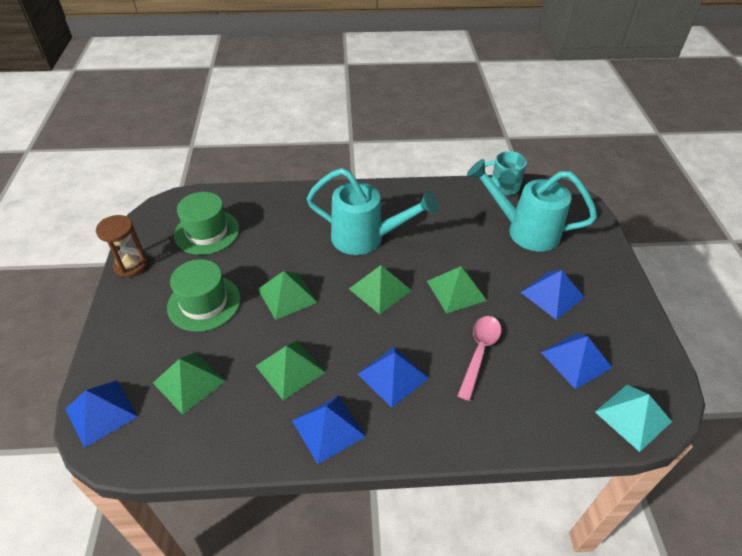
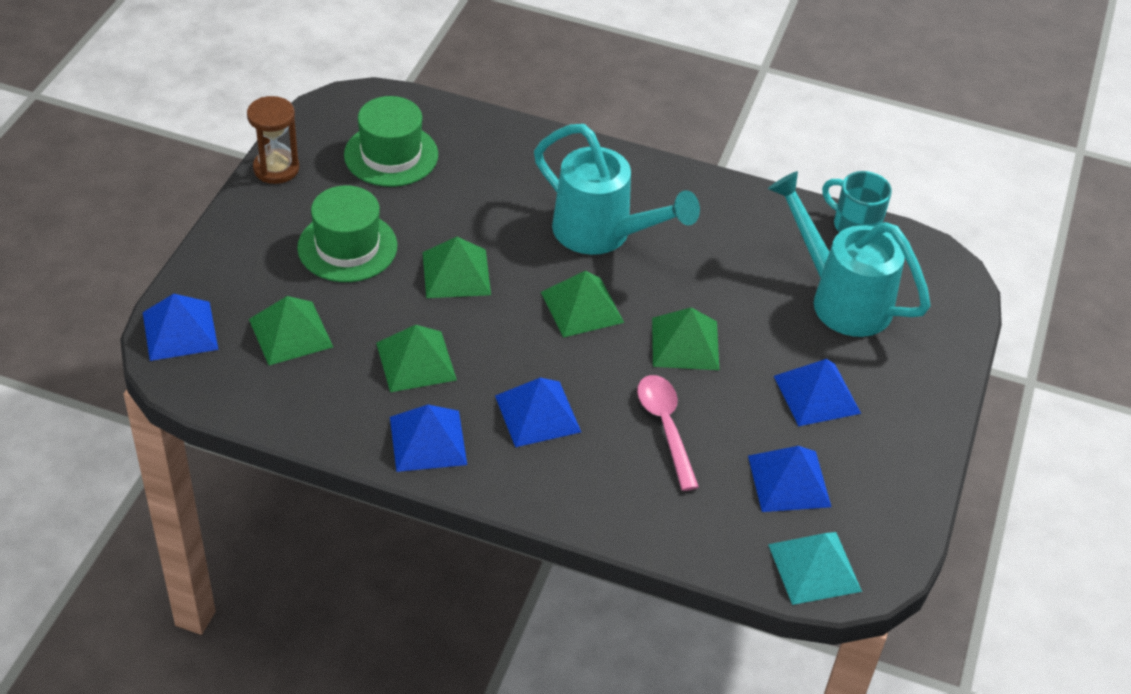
camera: 20 degrees right, 0 degrees up
pink spoon [457,316,502,401] -> pink spoon turned 60 degrees counterclockwise [637,375,699,491]

